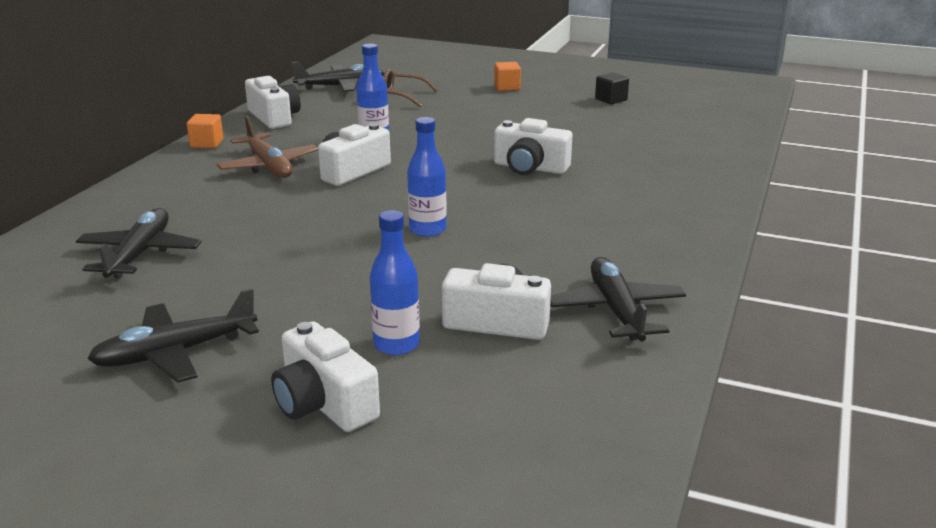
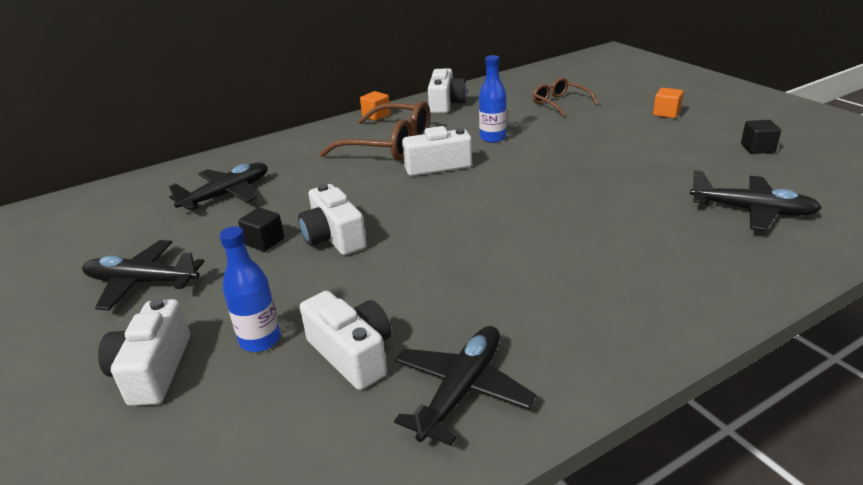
camera: 40 degrees right, 5 degrees up
brown plane [217,116,318,178] -> brown glasses [319,101,430,160]
black plane [291,62,385,92] -> black plane moved to [690,170,822,231]
blue bottle [407,117,447,237] -> none
white camera [494,118,572,175] -> white camera moved to [298,184,367,255]
none -> black cube [238,208,284,252]

